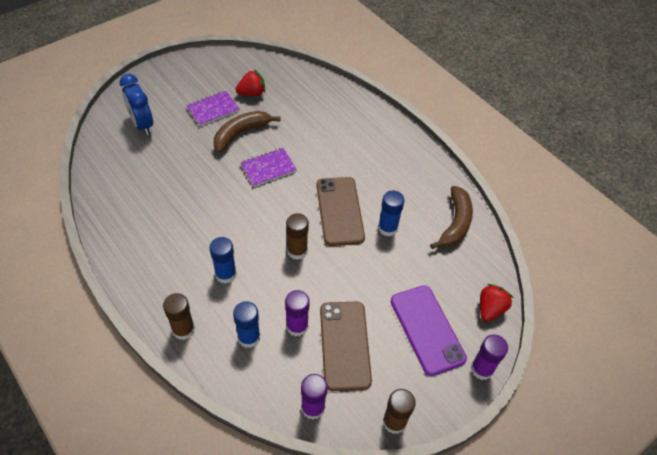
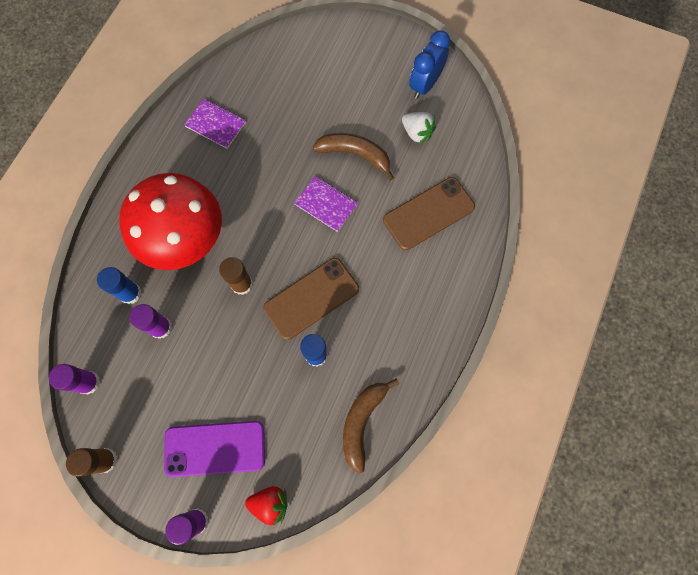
camera: 65 degrees right, 20 degrees up
blue clock [120,74,153,135] -> blue clock moved to [409,31,450,99]
brown glue stick [163,293,195,340] -> none
purple notebook [186,91,240,126] -> purple notebook moved to [184,99,246,149]
blue glue stick [209,237,237,284] -> red mushroom [119,173,222,270]
red strawberry [236,69,265,96] -> white strawberry [402,112,436,145]
brown phone [320,302,372,391] -> brown phone moved to [383,177,475,250]
purple phone [391,285,467,376] -> purple phone turned 45 degrees clockwise [164,421,265,477]
brown banana [430,186,473,249] -> brown banana turned 120 degrees clockwise [343,378,399,474]

